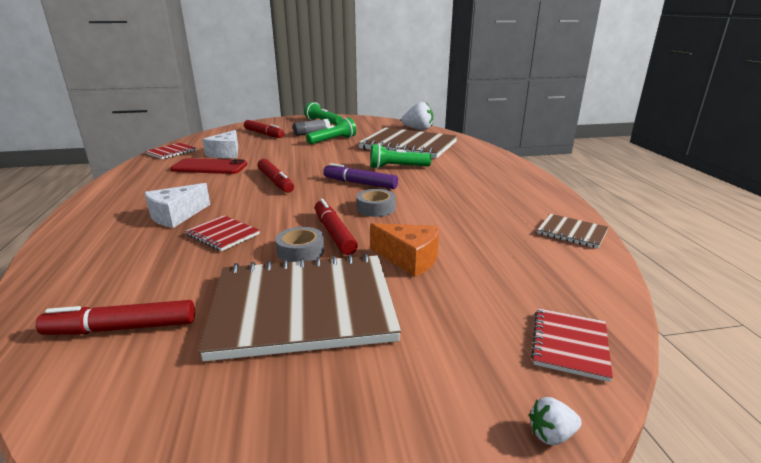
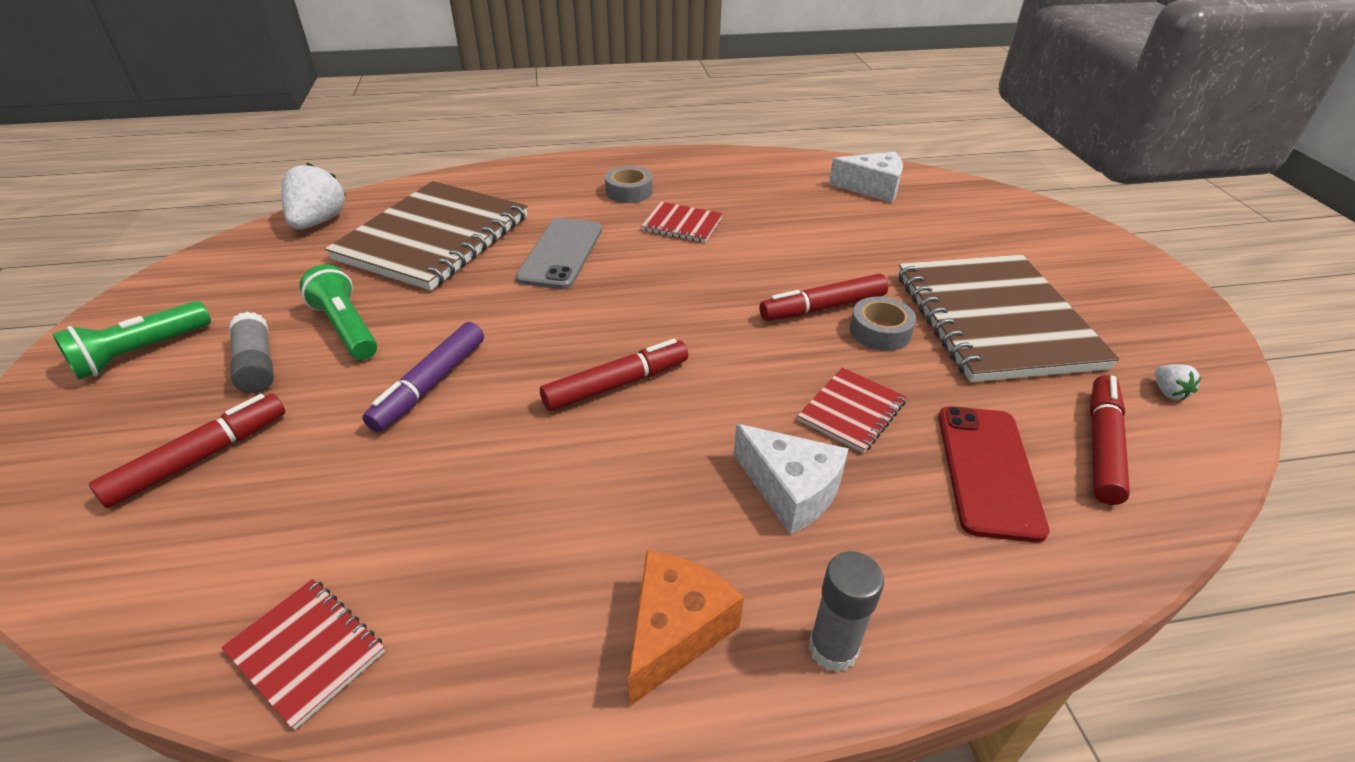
camera: 90 degrees left, 15 degrees up
red marker [36,300,195,335] -> red marker turned 150 degrees counterclockwise [1090,375,1130,505]
red phone [170,158,247,174] -> red phone moved to [938,406,1050,543]
white cheese [202,130,238,158] -> white cheese moved to [829,152,903,203]
purple marker [323,163,398,189] -> purple marker moved to [362,322,484,432]
grey tape [357,189,396,217] -> grey tape moved to [605,166,652,203]
green flashlight [370,144,431,169] -> grey phone [516,218,602,289]
orange cheese [370,223,440,277] -> orange cheese moved to [628,551,744,706]
white strawberry [529,397,582,445] -> white strawberry moved to [1155,364,1202,400]
red notebook [531,308,613,382] -> red notebook moved to [641,202,723,243]
brown notebook [538,214,609,248] -> none
none -> grey glue stick [809,551,884,672]

